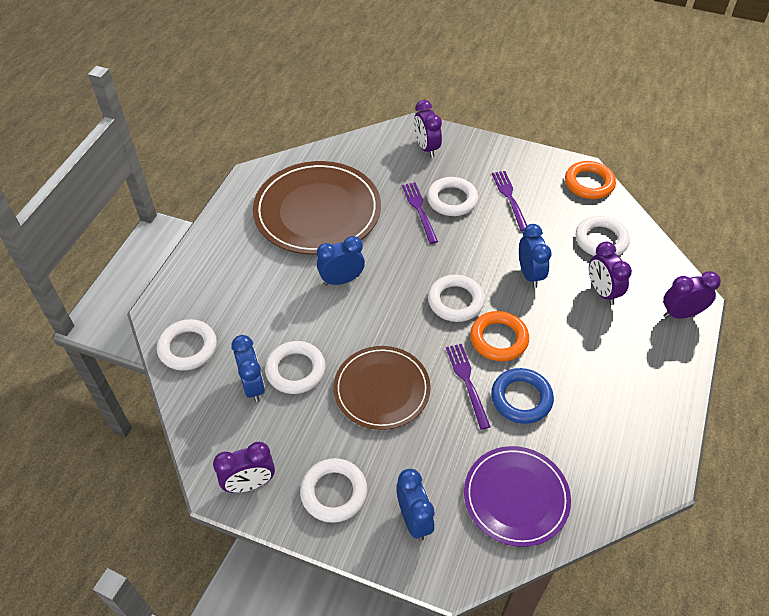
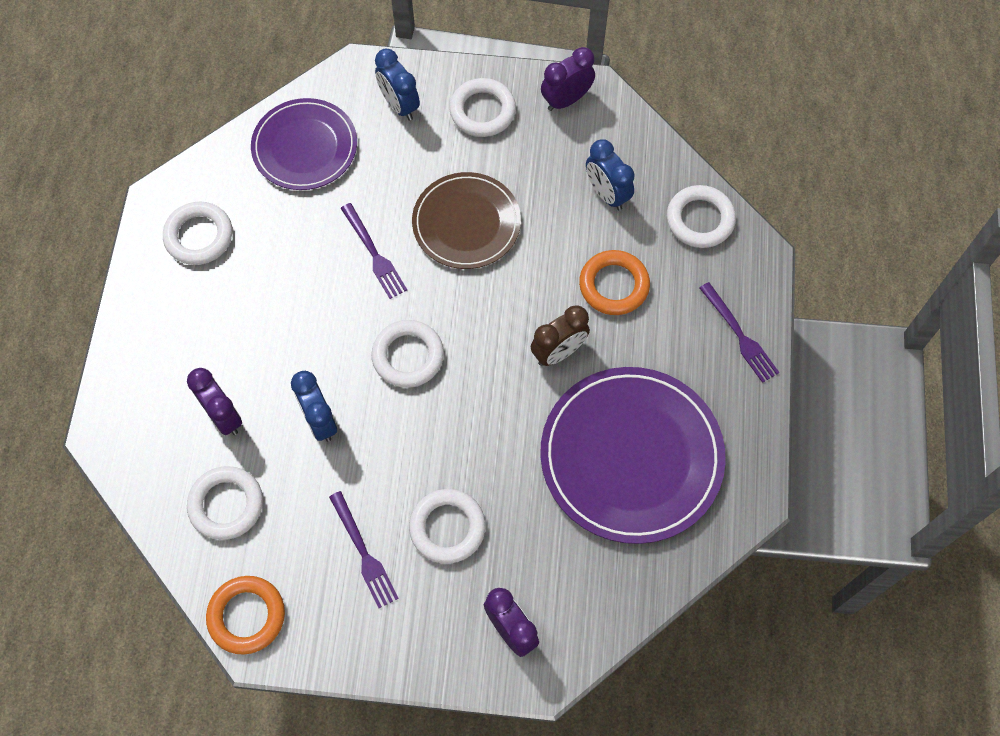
camera: 165 degrees right, 15 degrees up
brown plate [253,161,381,255] -> purple plate [540,367,726,544]
white ring [265,341,326,394] -> white ring moved to [163,201,232,265]
blue clock [317,236,365,286] -> brown clock [531,305,590,366]
purple fork [402,182,438,244] -> purple fork moved to [700,282,780,383]
orange ring [470,311,529,361] -> orange ring moved to [579,250,650,315]
blue ring [491,368,554,424] -> none
purple clock [663,271,721,319] -> none

